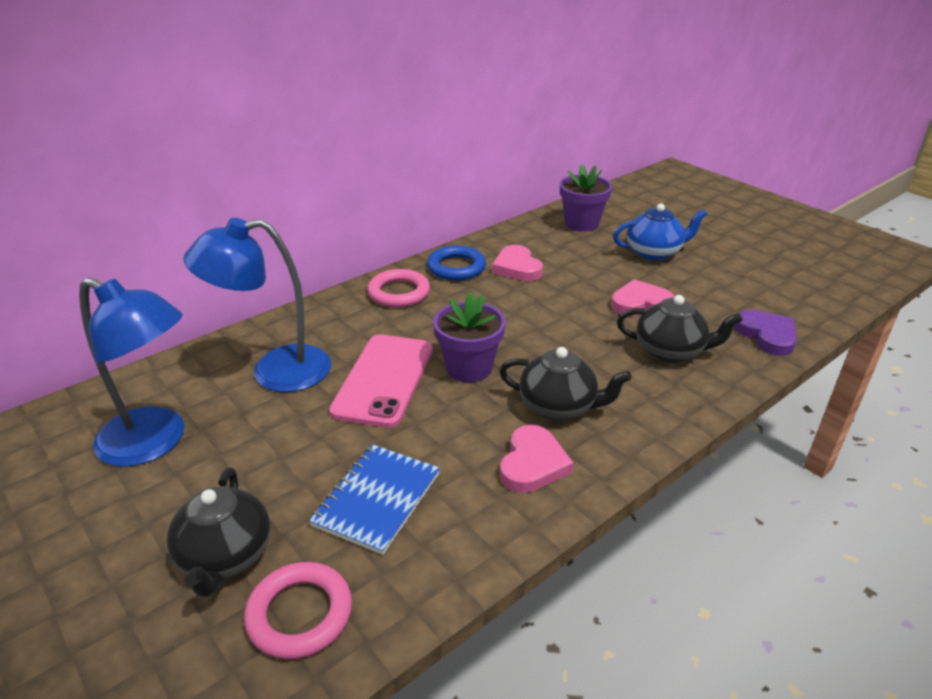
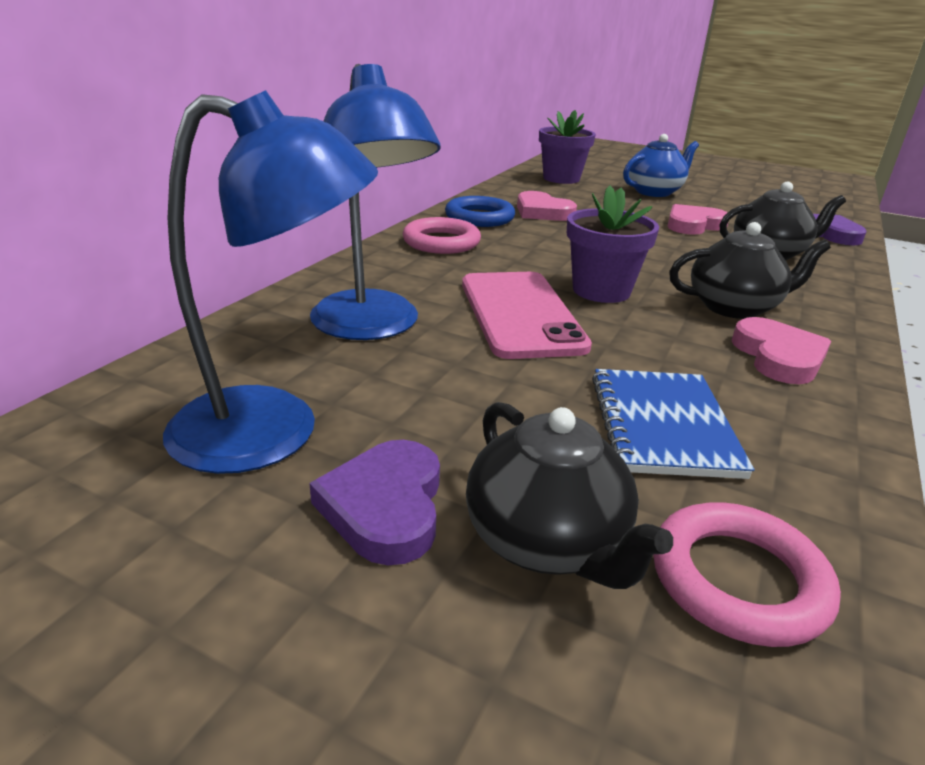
camera: 25 degrees left, 5 degrees down
blue lamp [184,218,331,392] -> blue lamp turned 75 degrees counterclockwise [310,64,441,340]
none -> purple heart [309,440,440,565]

